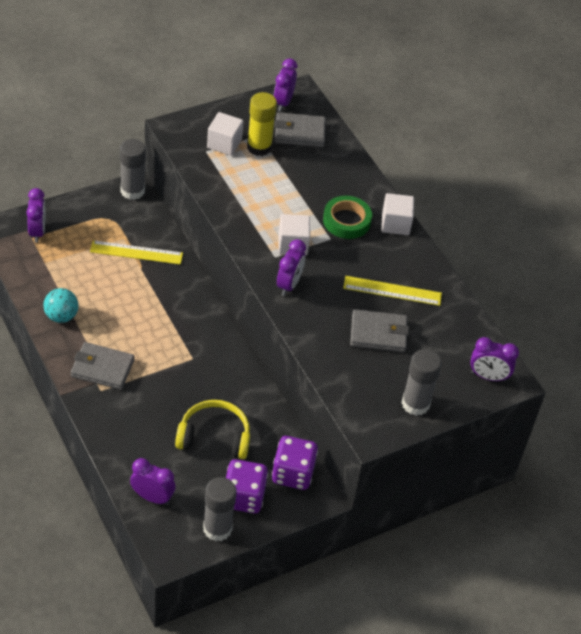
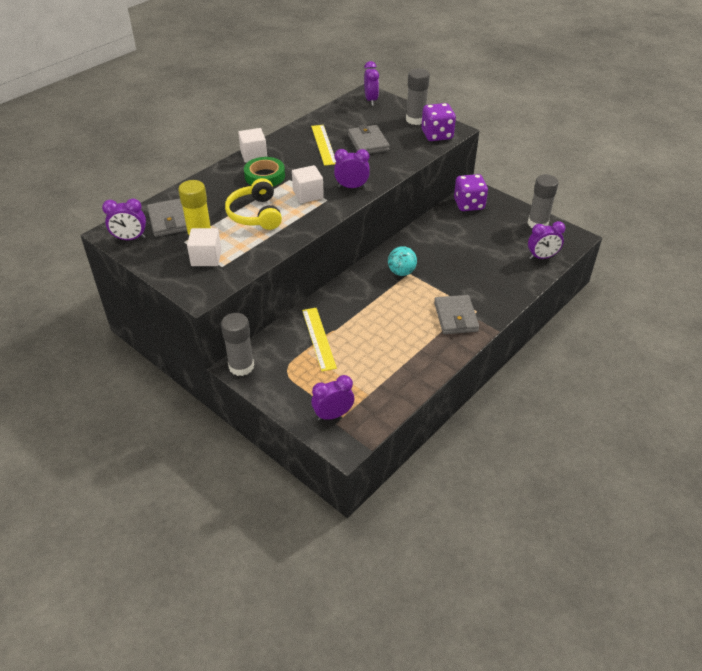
camera: 105 degrees left, 5 degrees down
turquoise ball [43,288,79,323] -> turquoise ball moved to [388,246,417,276]
purple clock [130,458,176,505] -> purple clock turned 105 degrees counterclockwise [528,221,565,259]
yellow headphones [175,400,250,459] -> yellow headphones moved to [225,178,282,230]
purple dice [226,459,268,514] -> purple dice moved to [421,103,456,141]

